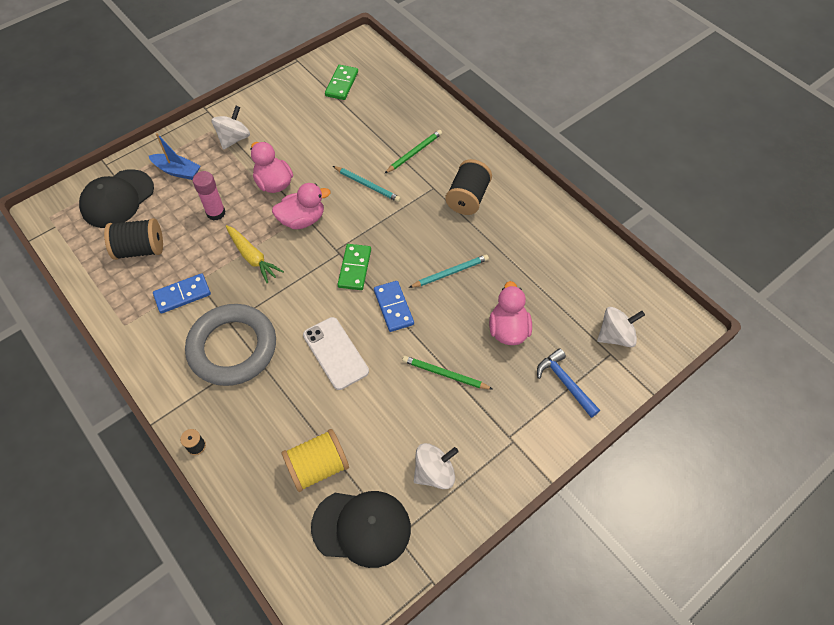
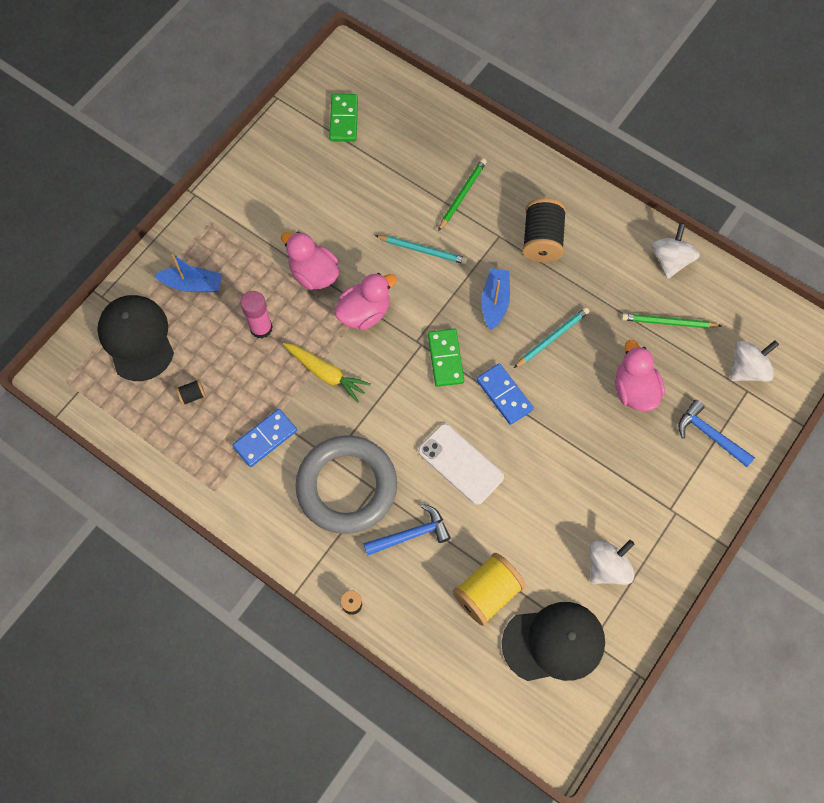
camera: 15 degrees left, 10 degrees up
black cap [79,169,154,228] -> black cap turned 135 degrees clockwise [97,295,174,381]
black spool [104,218,163,260] -> black spool [176,379,206,406], size x0.45
white spinning top [212,106,250,150] -> white spinning top moved to [651,223,700,279]
green pencil [402,356,493,390] -> green pencil moved to [622,313,721,328]
none -> blue hammer [363,504,451,555]
none -> blue boat [481,268,510,330]

